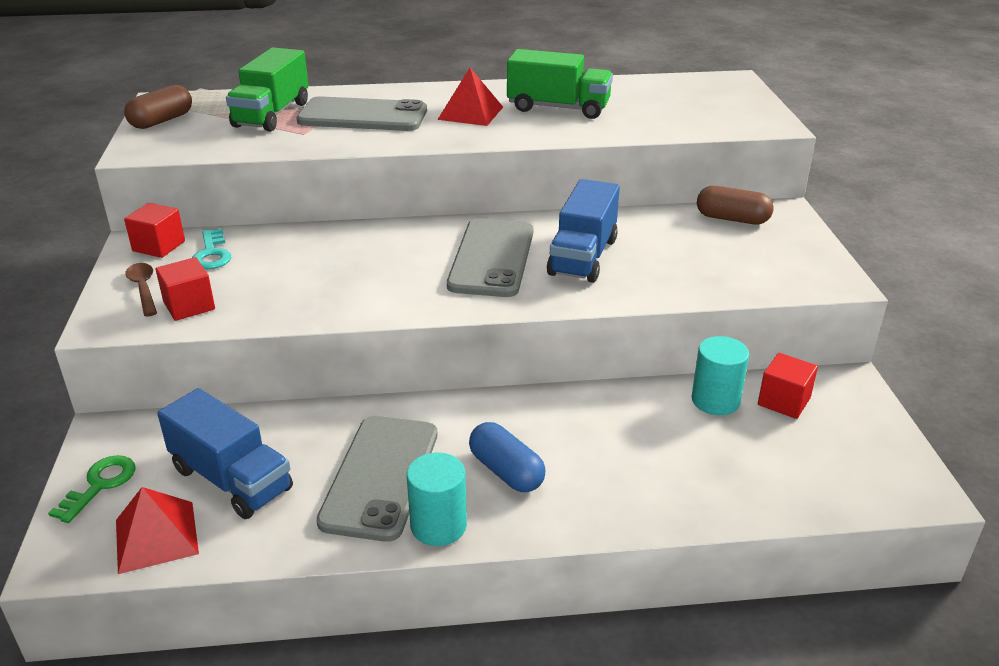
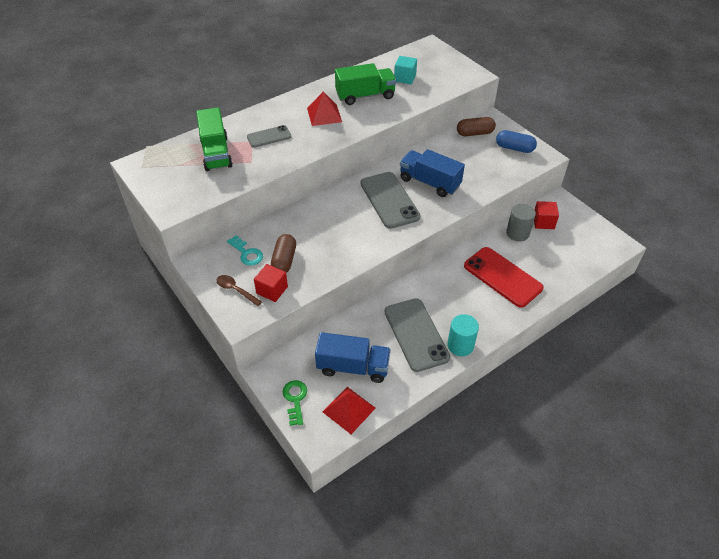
camera: 30 degrees left, 15 degrees up
brown capsule [124,85,192,129] -> brown capsule moved to [271,234,296,273]
red cube [124,203,185,258] -> none
grey phone [296,96,427,131] -> grey phone [247,125,292,148], size x0.56
blue capsule [469,422,546,492] -> blue capsule moved to [496,130,537,153]
blue truck [547,179,620,283] -> blue truck turned 135 degrees clockwise [400,149,465,197]
turquoise cylinder [691,336,749,415] -> grey cylinder [506,204,536,241]
none -> turquoise cube [394,56,417,84]
none -> red phone [464,247,544,308]

